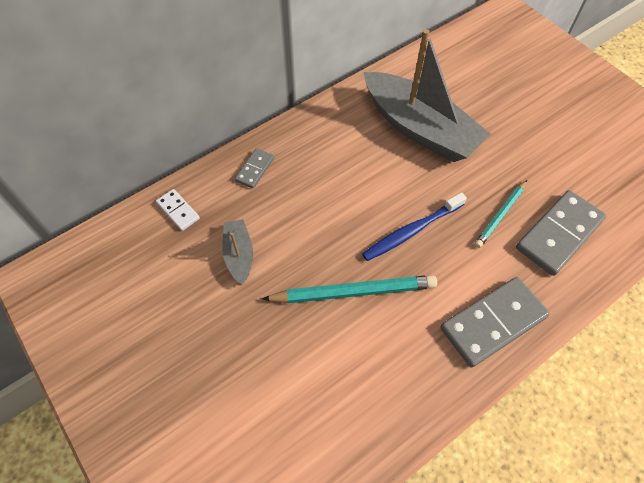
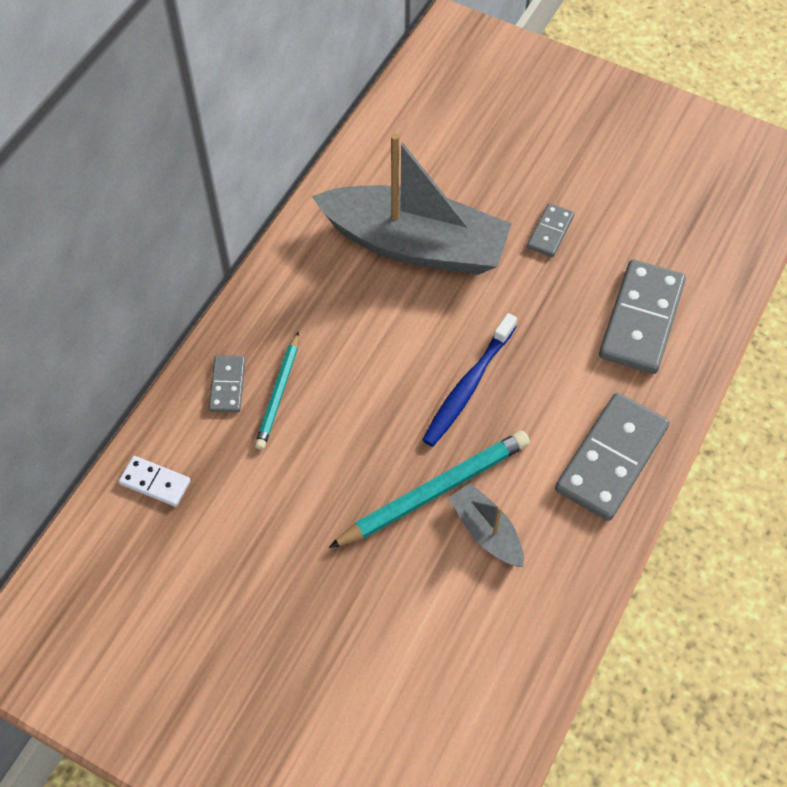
camera: 25 degrees left, 0 degrees up
grey boat [222,219,253,285] -> grey boat moved to [449,483,524,567]
turquoise pencil [474,180,527,248] -> turquoise pencil moved to [255,331,299,450]
none -> grey domino [527,203,574,257]

